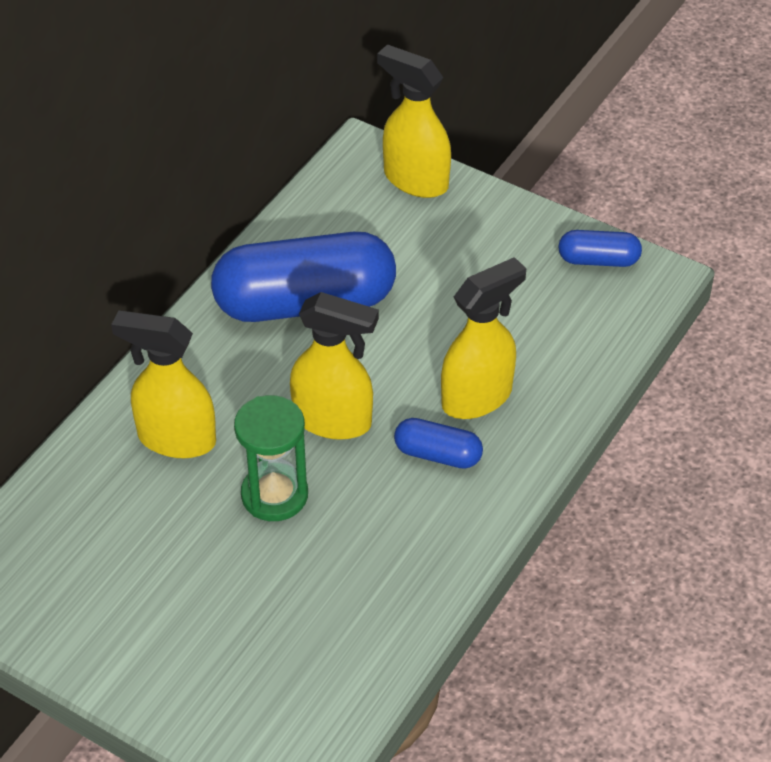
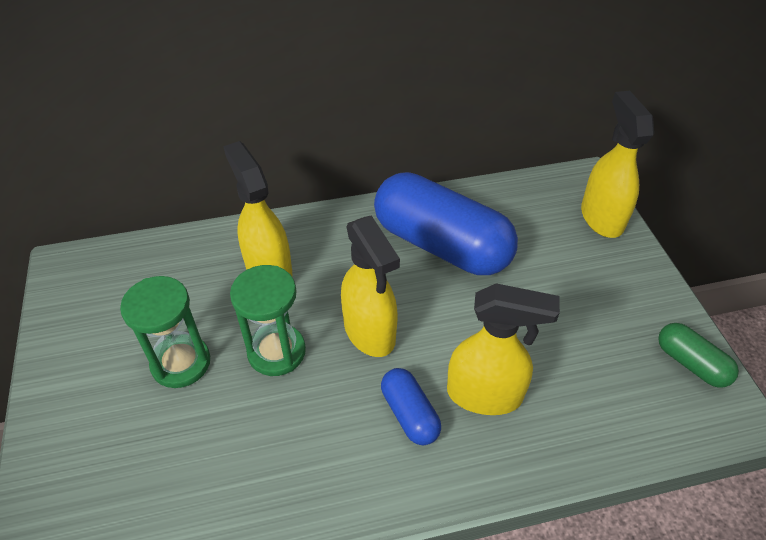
camera: 45 degrees right, 0 degrees up
blue capsule [558,230,642,267] -> green capsule [658,323,739,388]
none -> green hourglass [120,276,210,388]

